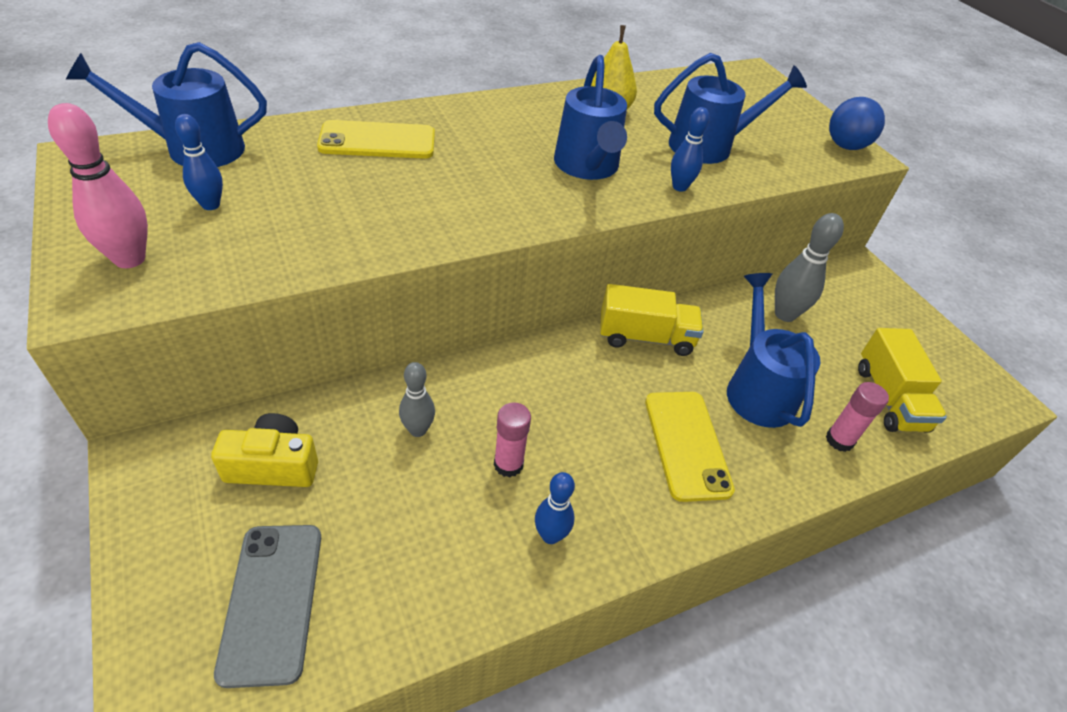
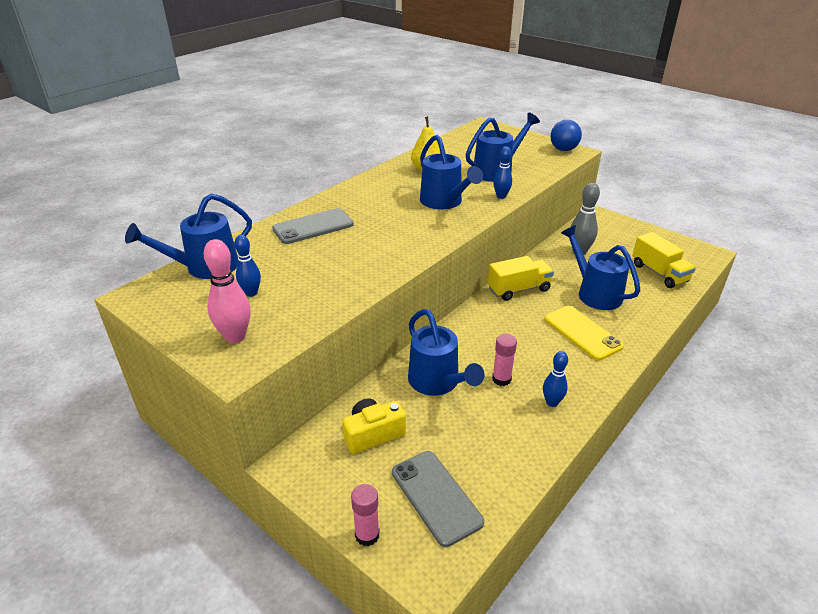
camera: 20 degrees left, 10 degrees down
yellow phone [317,120,435,159] -> grey phone [272,208,354,244]
grey bowling pin [399,362,435,437] -> blue watering can [408,309,484,396]
pink glue stick [826,382,889,452] -> pink glue stick moved to [351,484,380,546]

